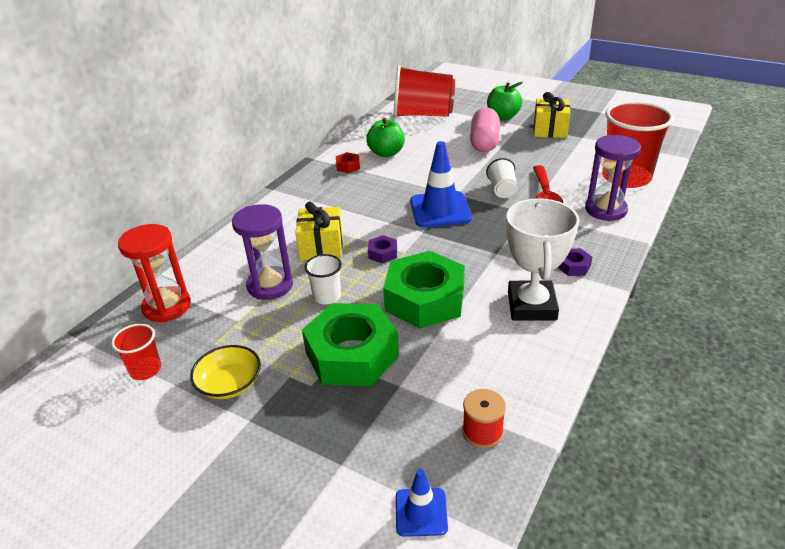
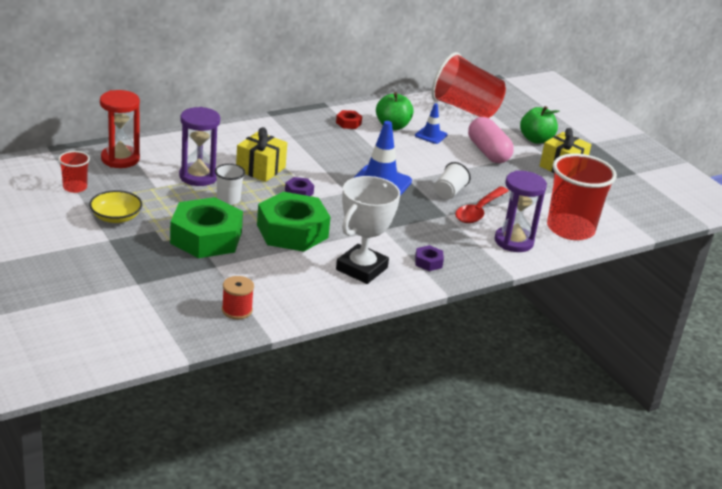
camera: 25 degrees right, 5 degrees down
blue traffic cone [396,469,448,537] -> blue traffic cone moved to [415,103,448,144]
pink capsule [470,107,500,152] -> pink capsule turned 60 degrees counterclockwise [468,117,514,163]

